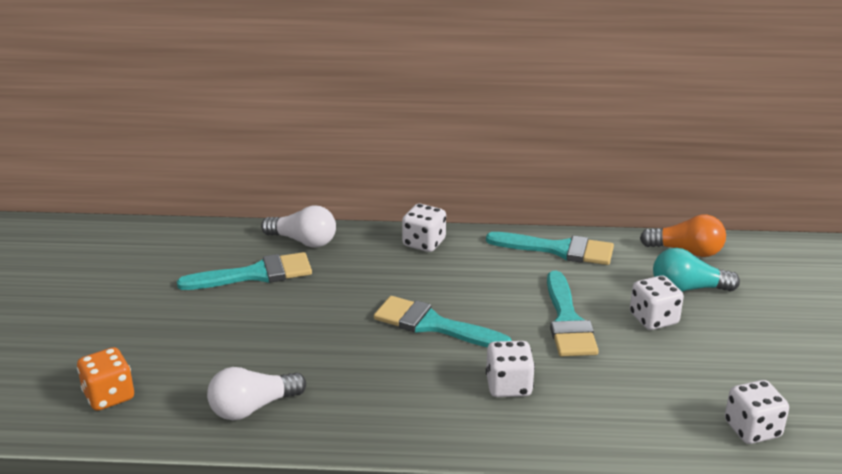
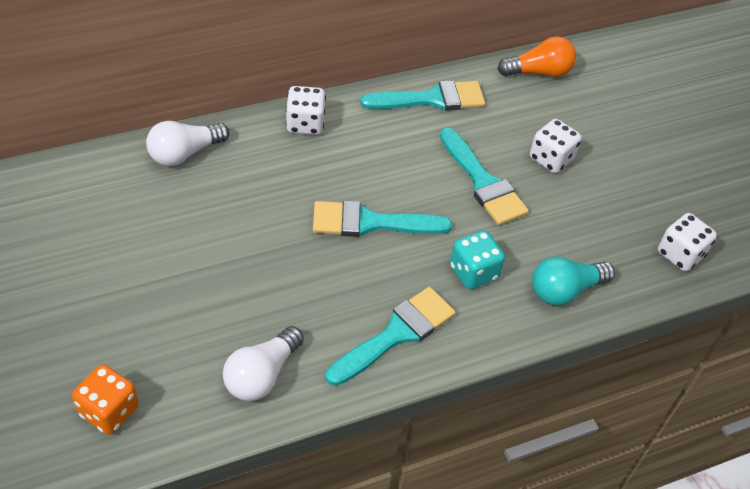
camera: 30 degrees left, 20 degrees up
turquoise brush [177,252,312,290] -> turquoise brush moved to [326,287,456,386]
white light bulb [261,205,336,247] -> white light bulb turned 150 degrees clockwise [146,121,230,166]
white dice [486,341,535,397] -> turquoise dice [450,230,505,289]
turquoise light bulb [653,248,740,292] -> turquoise light bulb moved to [532,256,615,306]

